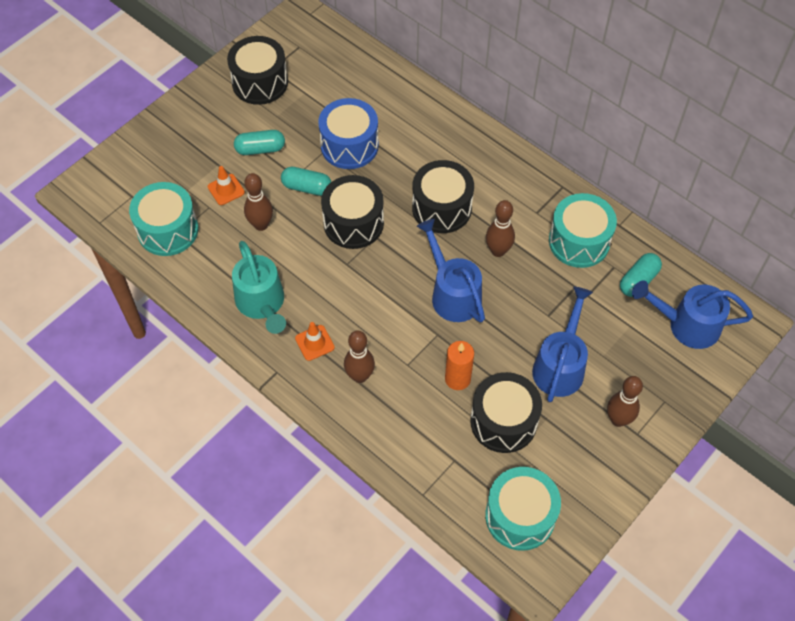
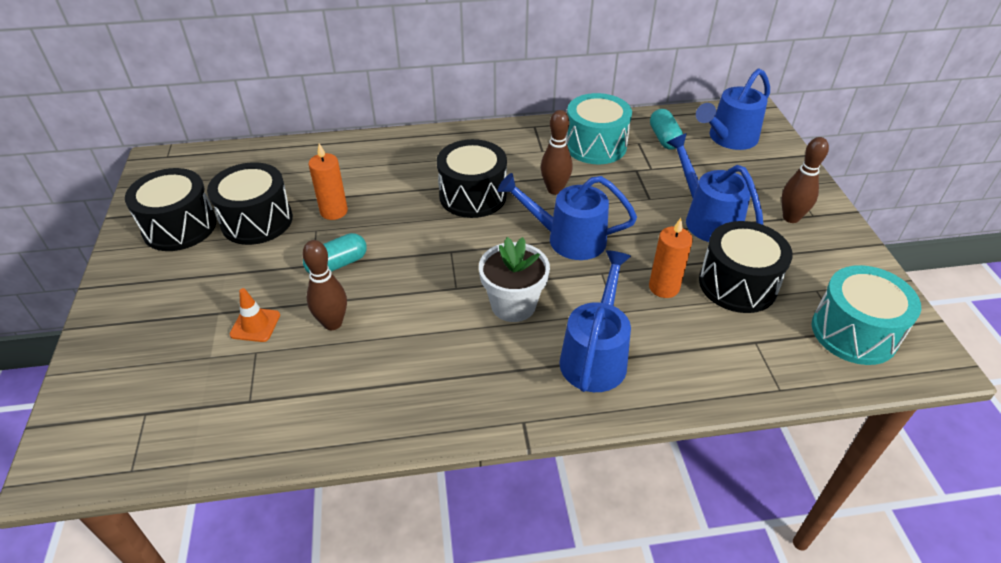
camera: 50 degrees left, 15 degrees down
turquoise drum [129,182,199,256] -> none
turquoise watering can [232,241,286,334] -> none
turquoise capsule [234,130,285,155] -> none
orange traffic cone [295,322,335,361] -> none
blue drum [318,98,379,169] -> orange candle [309,143,348,220]
black drum [321,175,384,249] -> black drum moved to [207,162,293,245]
brown bowling pin [344,330,375,383] -> blue watering can [559,250,631,392]
none -> white flower pot [479,237,550,322]

